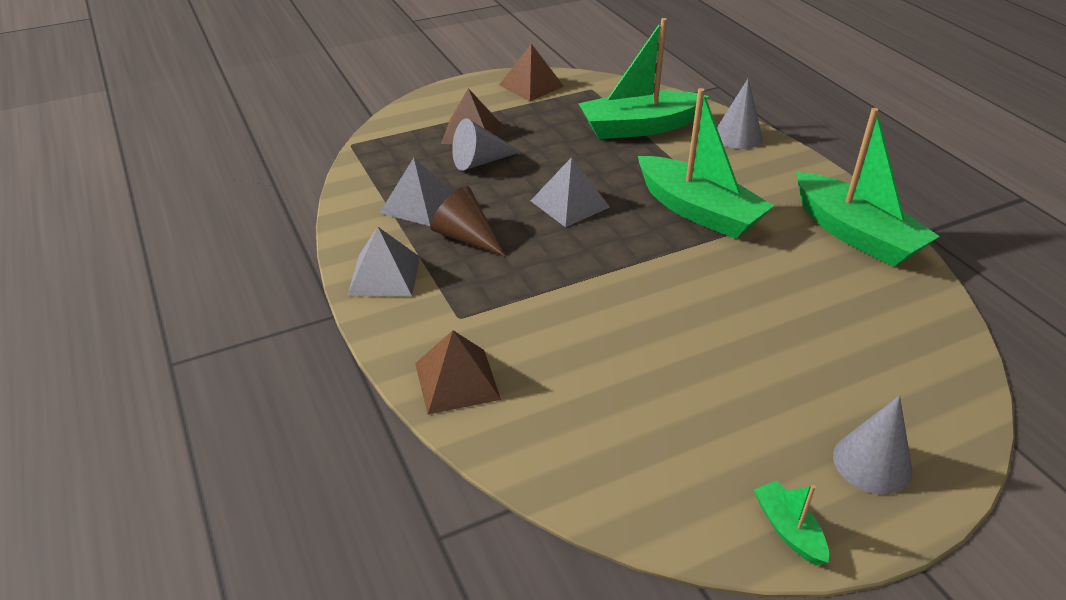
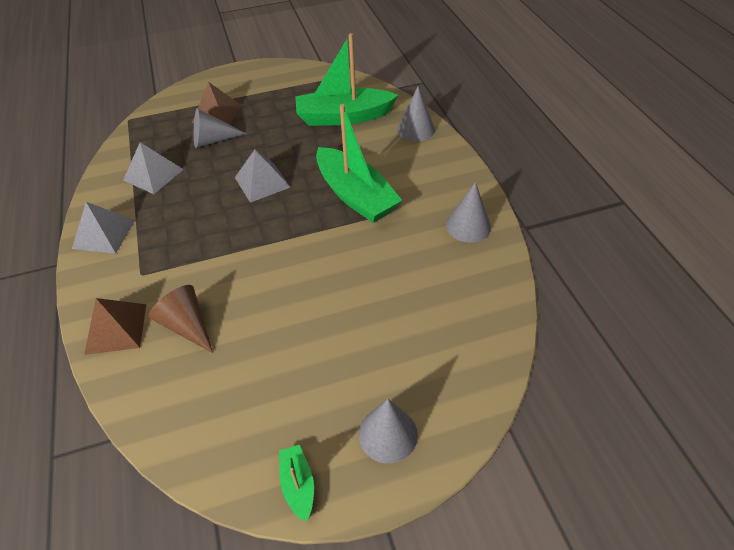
camera: 10 degrees right, 10 degrees up
brown cone [430,186,505,256] -> brown cone moved to [149,285,213,353]
brown pyramid [499,44,564,101] -> none
green boat [796,108,940,267] -> grey cone [446,182,491,243]

